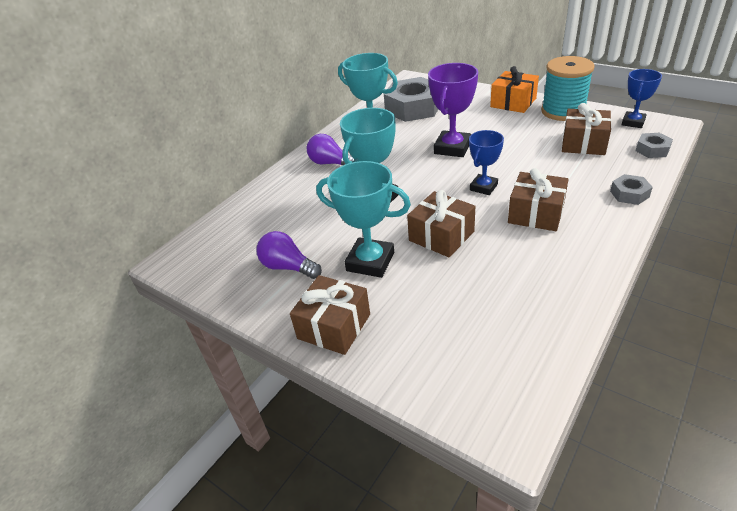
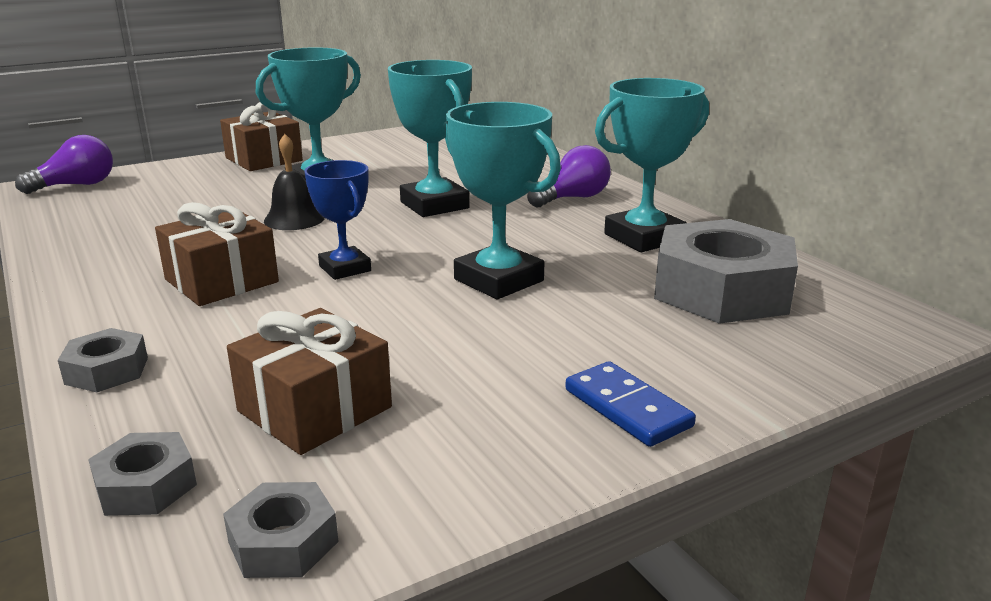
camera: 110 degrees right, 15 degrees down
purple light bulb [257,231,322,279] -> purple light bulb moved to [15,135,113,194]
brown gift [407,190,475,257] -> black bell [264,134,325,230]
purple trophy [428,63,478,157] -> turquoise trophy [445,102,561,299]
orange gift [490,66,539,113] -> blue domino [565,361,696,447]
turquoise spool [541,56,595,121] -> none
blue trophy [622,69,662,128] -> grey nut [223,482,339,578]

